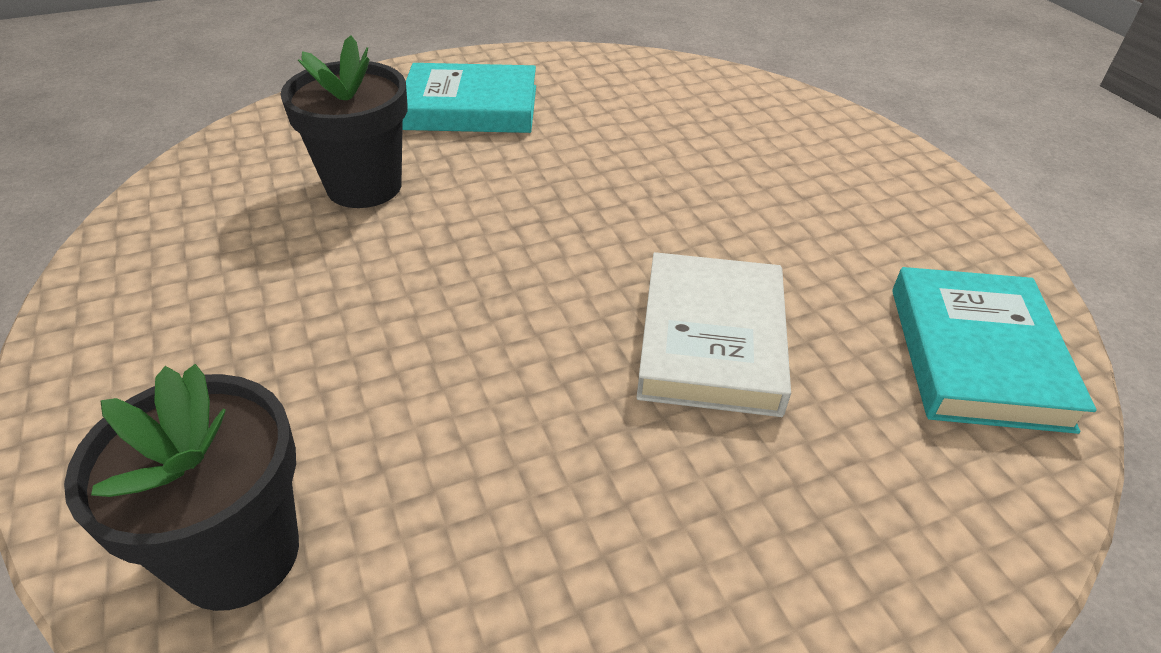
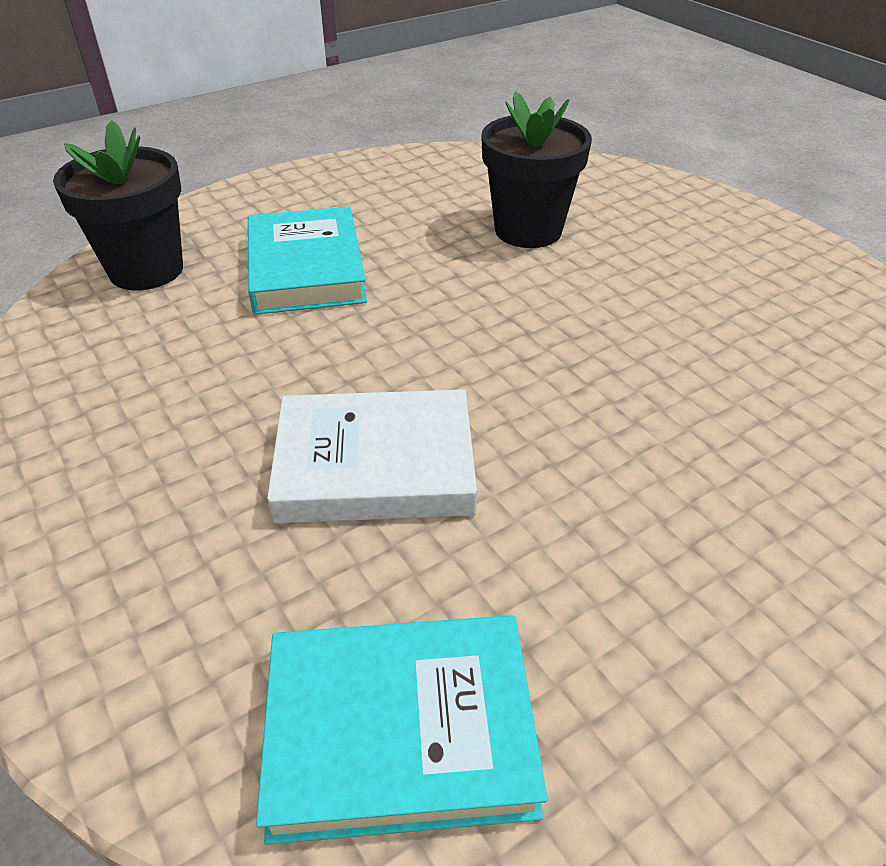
camera: 80 degrees right, 0 degrees up
turquoise book [402,63,536,133] -> turquoise book moved to [248,207,367,315]

